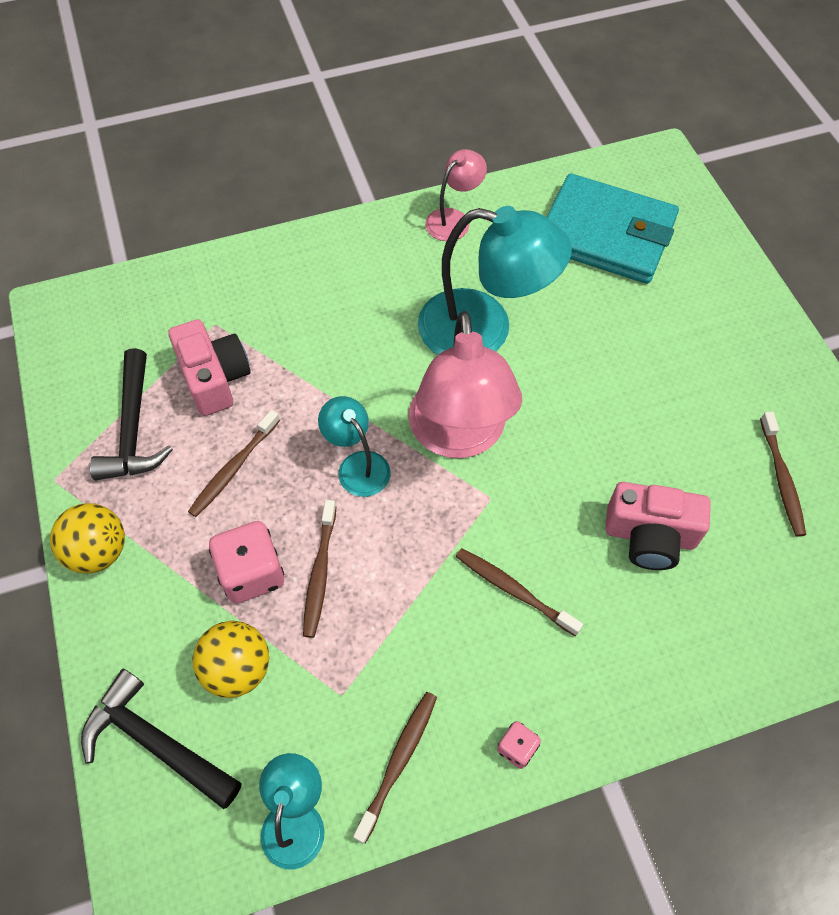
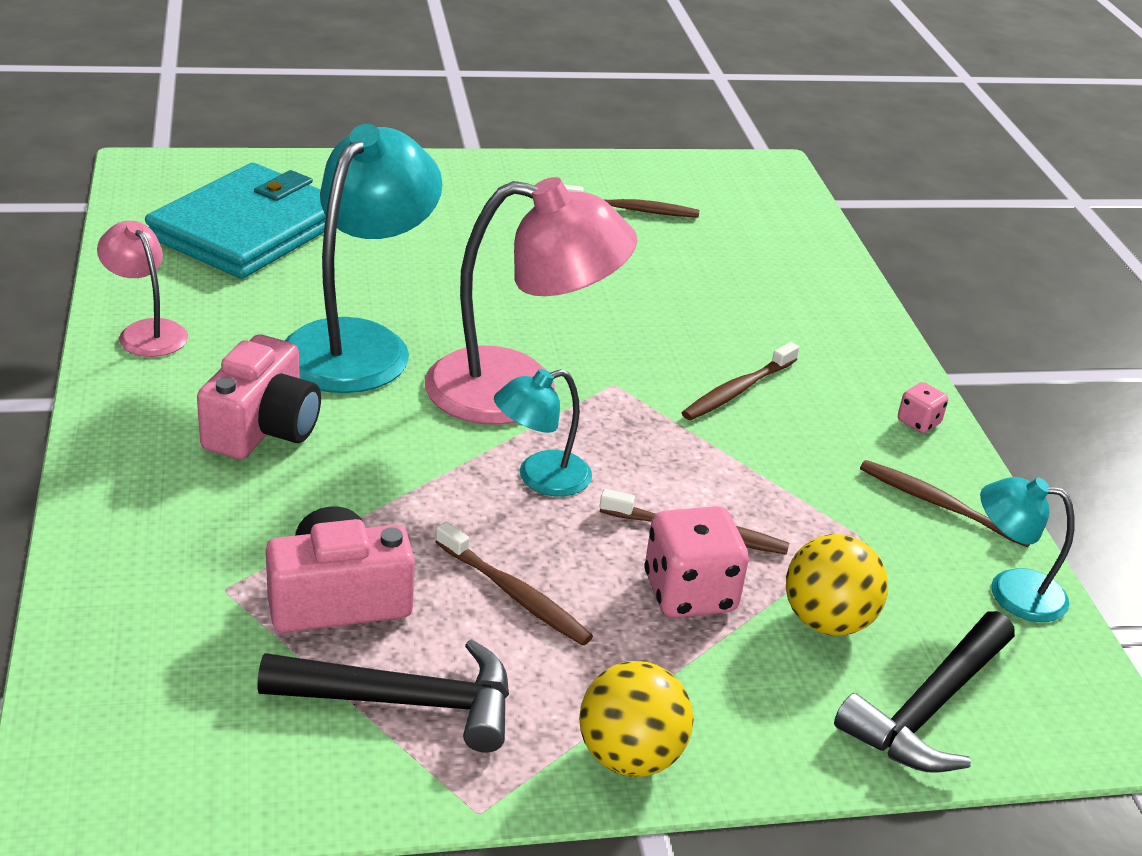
camera: 85 degrees left, 25 degrees down
pink camera [605,482,711,570] -> pink camera moved to [197,334,321,459]

